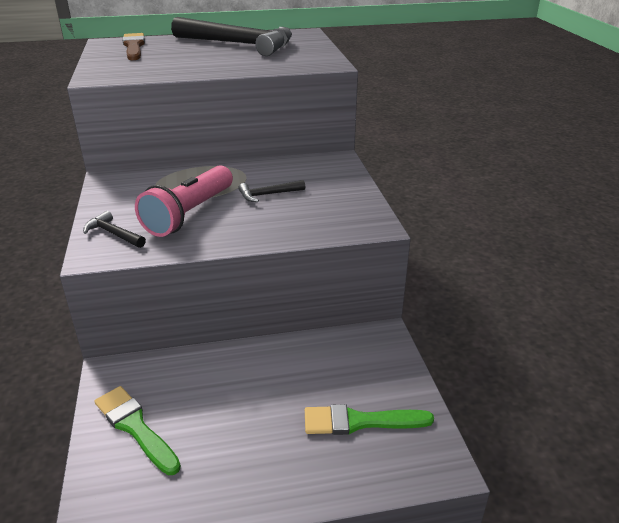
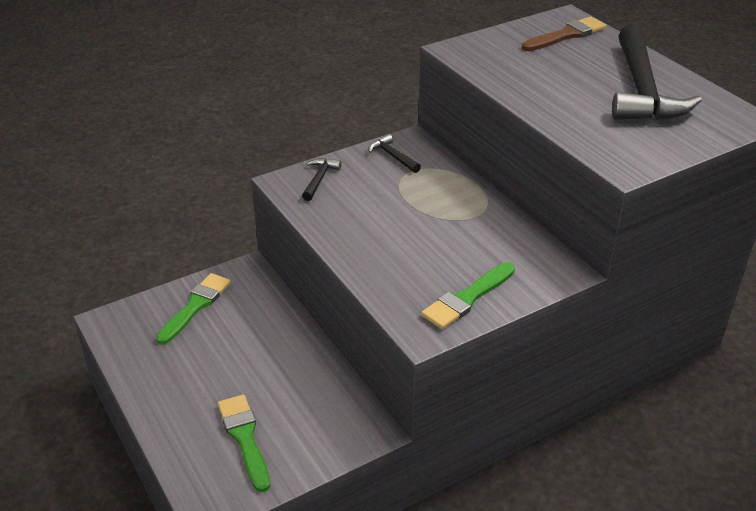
camera: 70 degrees right, 5 degrees up
pink flashlight [135,165,233,237] -> none
black hammer [238,180,305,202] -> black hammer moved to [368,134,421,173]
none -> green brush [421,262,515,329]

